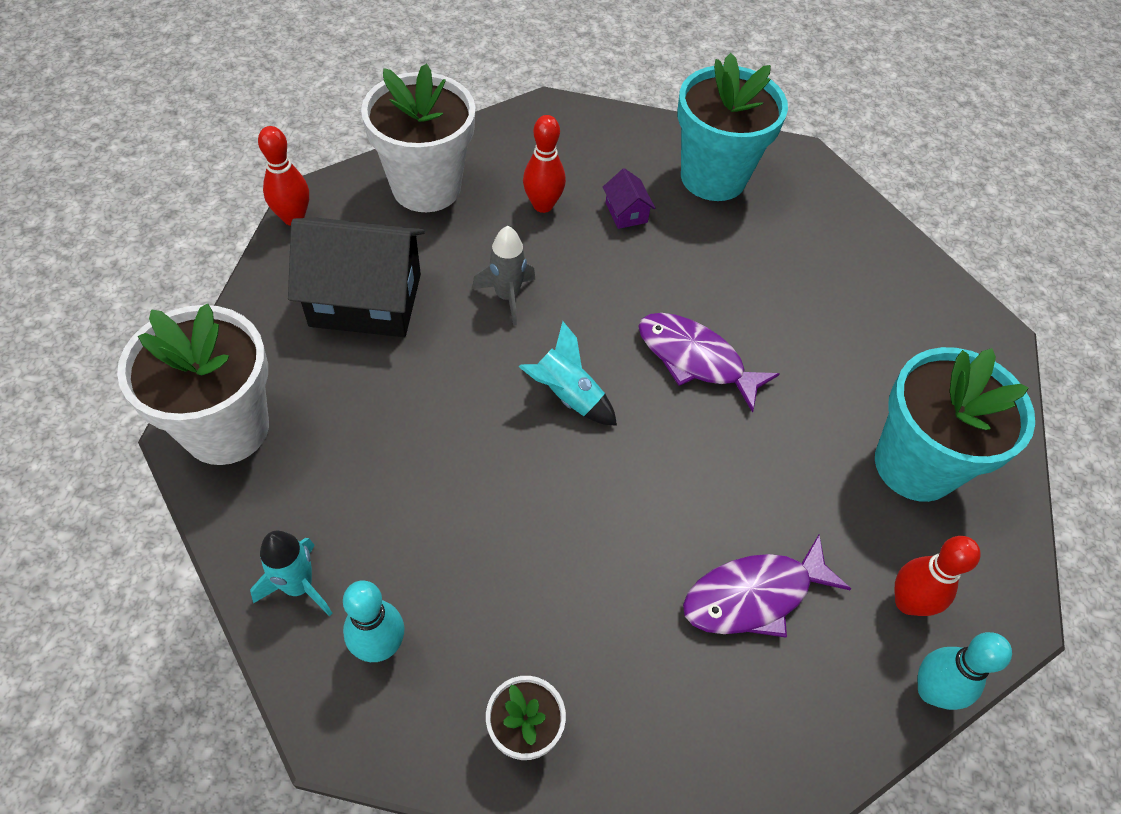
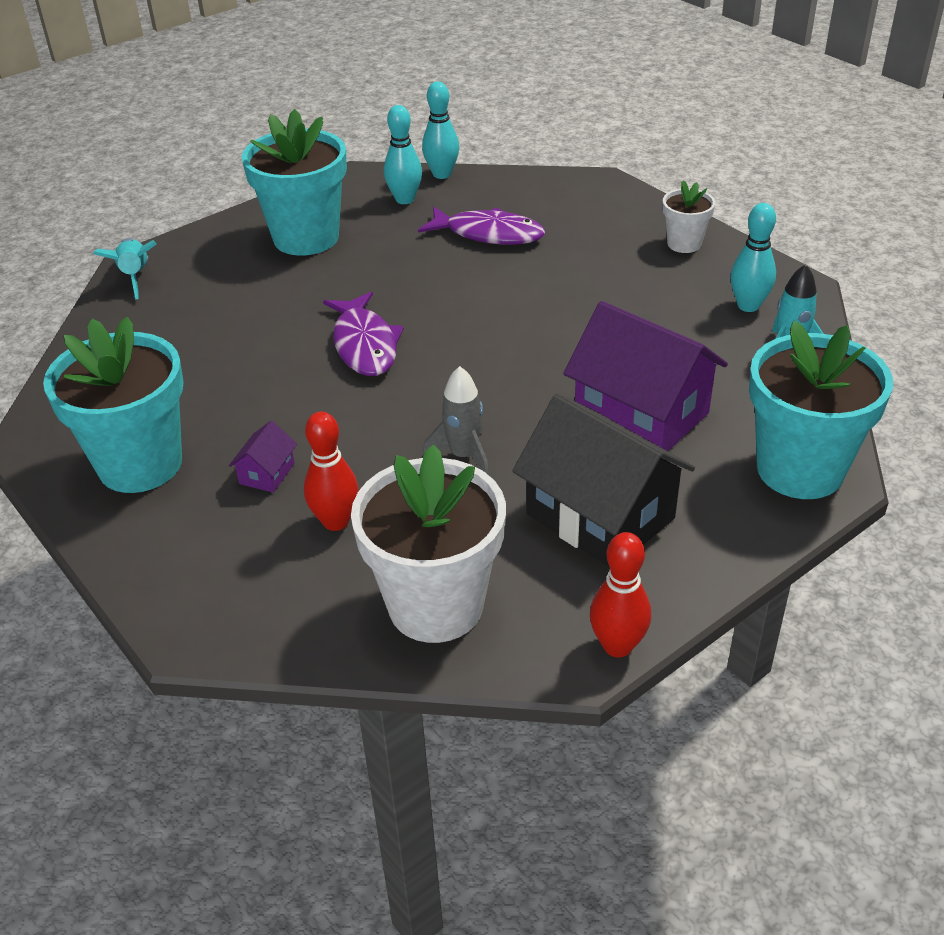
camera: 135 degrees left, 15 degrees down
white flower pot [117,304,269,465] -> turquoise flower pot [749,321,893,499]
turquoise rocket [519,321,617,426] -> turquoise rocket moved to [93,238,157,300]
red bowling pin [894,536,981,616] -> turquoise bowling pin [384,105,422,204]
none -> purple house [563,301,728,451]

